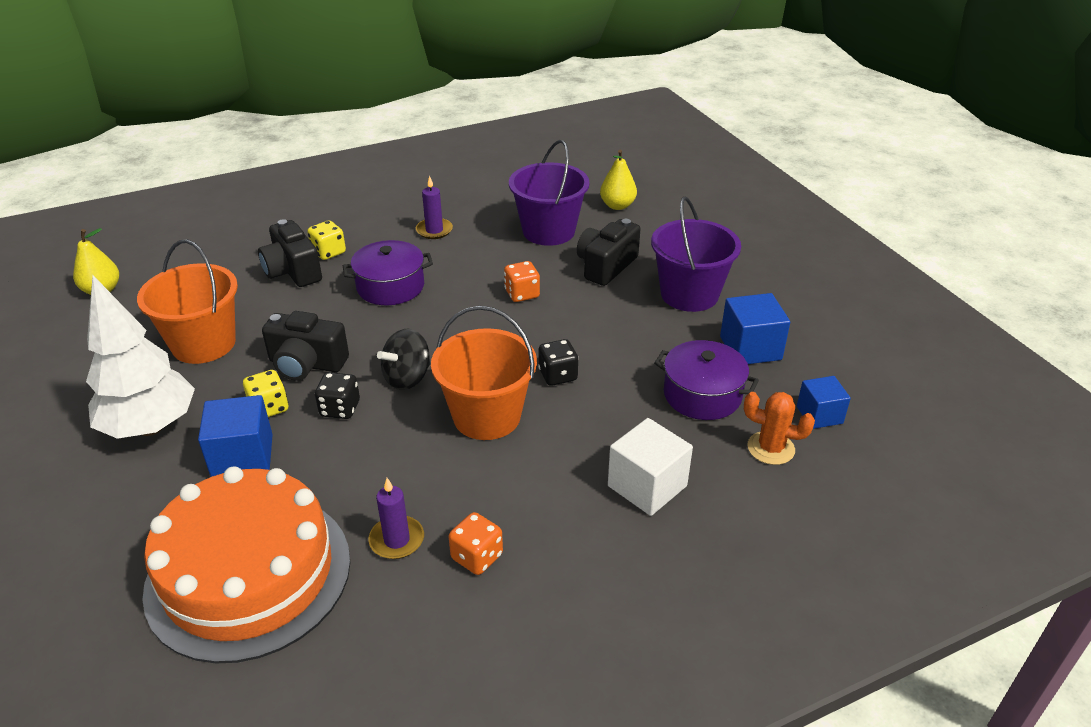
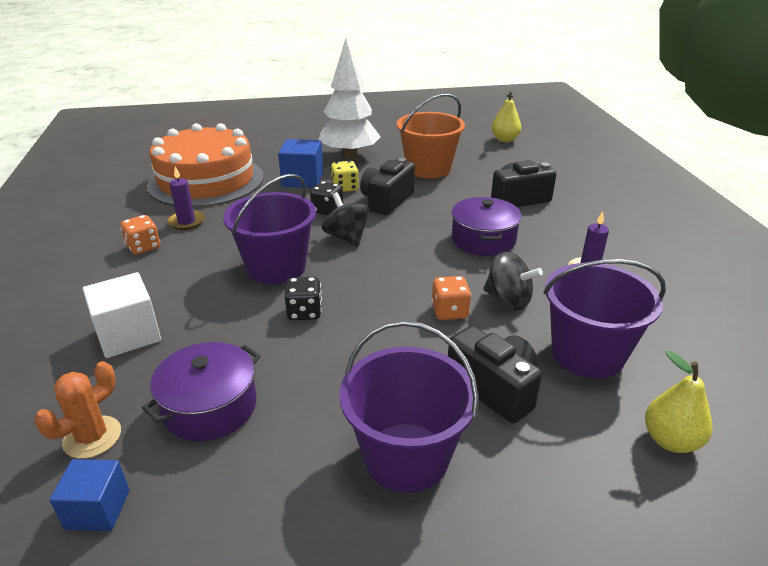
camera: 105 degrees right, 5 degrees down
yellow dice [307,220,346,260] -> none
orange bucket [431,306,537,440] -> purple bucket [223,174,316,284]
blue cube [720,293,790,364] -> none
none -> black spinning top [483,251,543,310]

